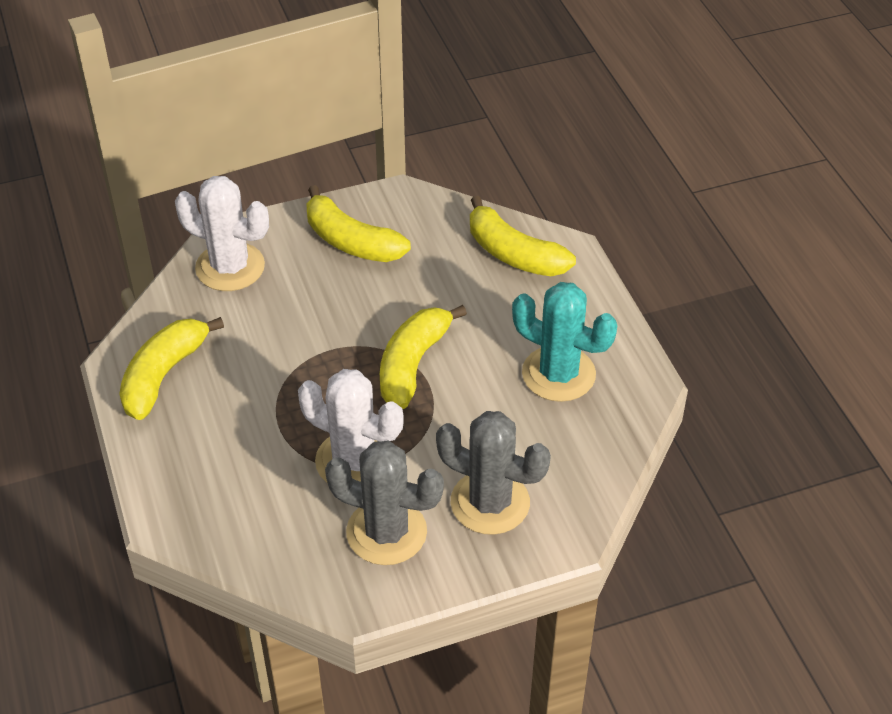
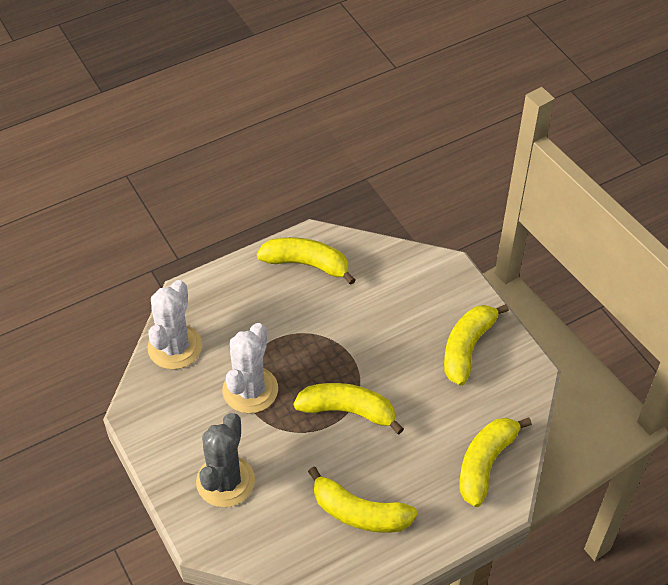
camera: 80 degrees right, 5 degrees up
white cactus [175,176,269,291] -> white cactus moved to [148,280,202,369]
grey cactus [325,441,444,565] -> none
turquoise cactus [512,282,617,402] -> yellow banana [308,467,418,533]

